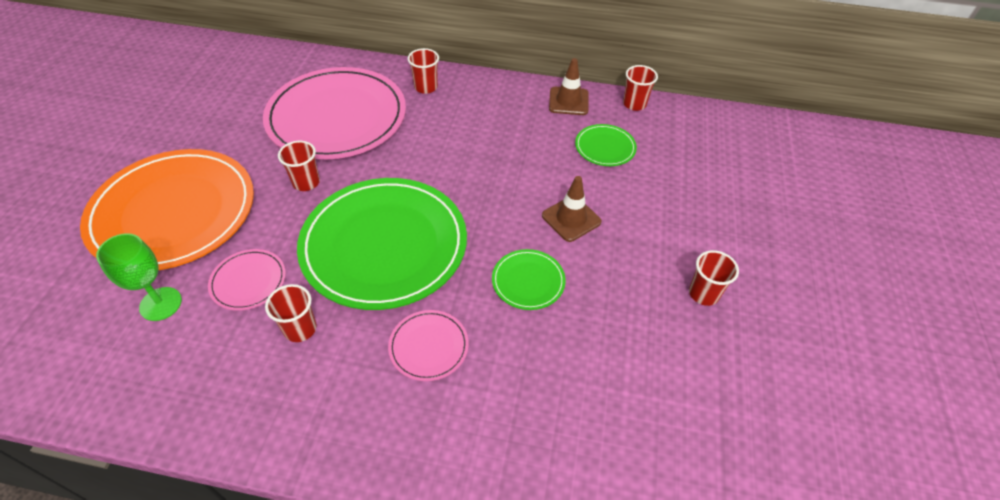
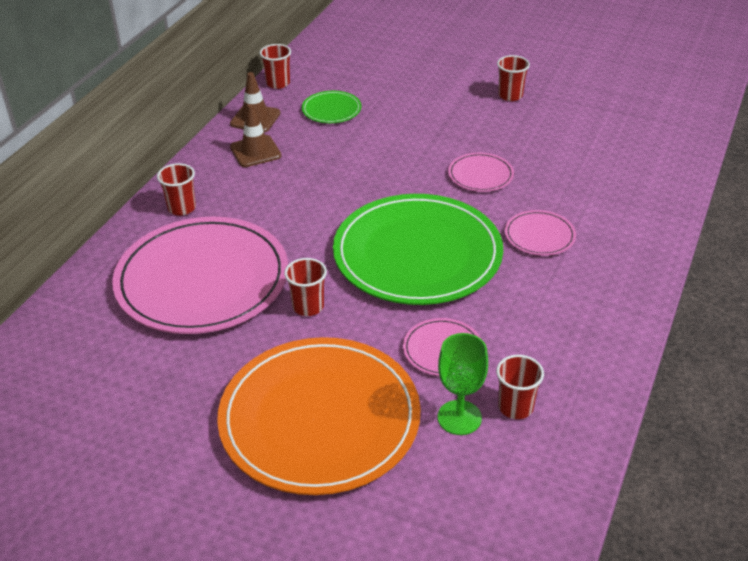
camera: 75 degrees left, 10 degrees down
red cup [265,284,317,342] -> red cup moved to [496,355,544,419]
green plate [492,249,566,310] -> pink plate [448,153,514,192]
brown traffic cone [542,176,602,242] -> brown traffic cone moved to [230,104,281,167]

